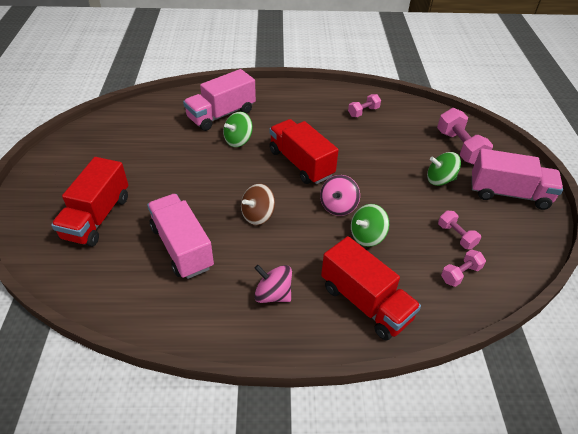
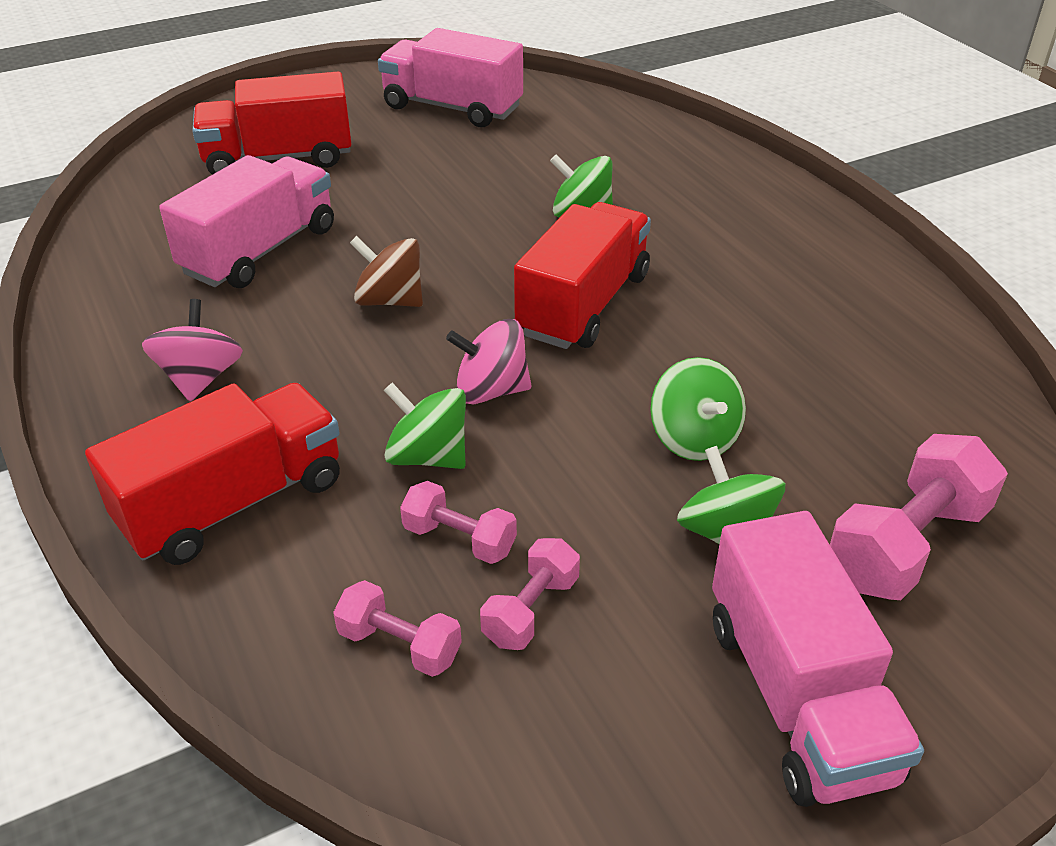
camera: 65 degrees right, 5 degrees down
pink truck [183,69,256,131] -> pink truck moved to [378,28,523,127]
red truck [321,236,421,341] -> red truck turned 150 degrees counterclockwise [85,383,340,565]
pink dumbbell [348,94,381,117] -> pink dumbbell moved to [400,481,517,564]
none -> green spinning top [650,357,746,461]

